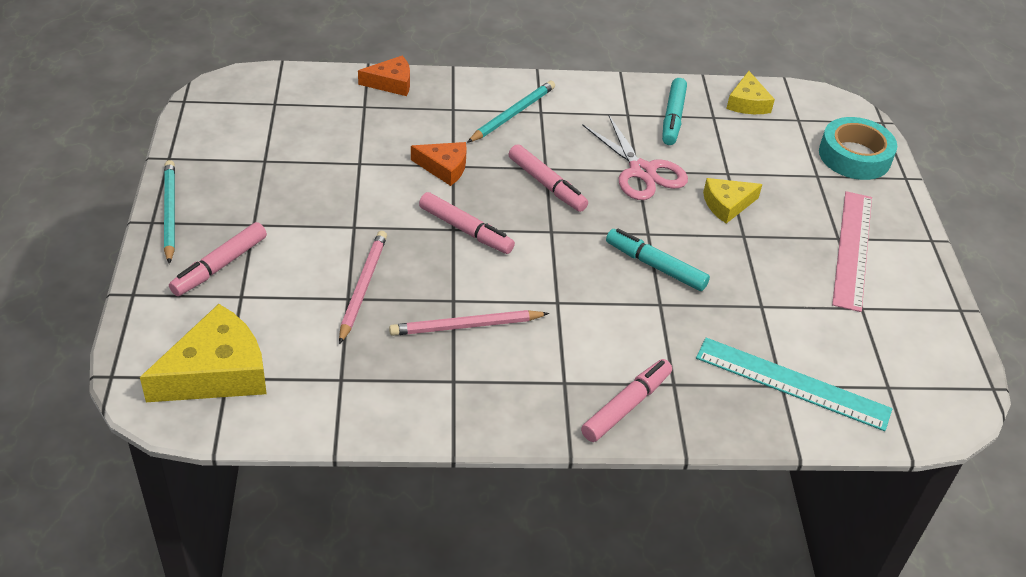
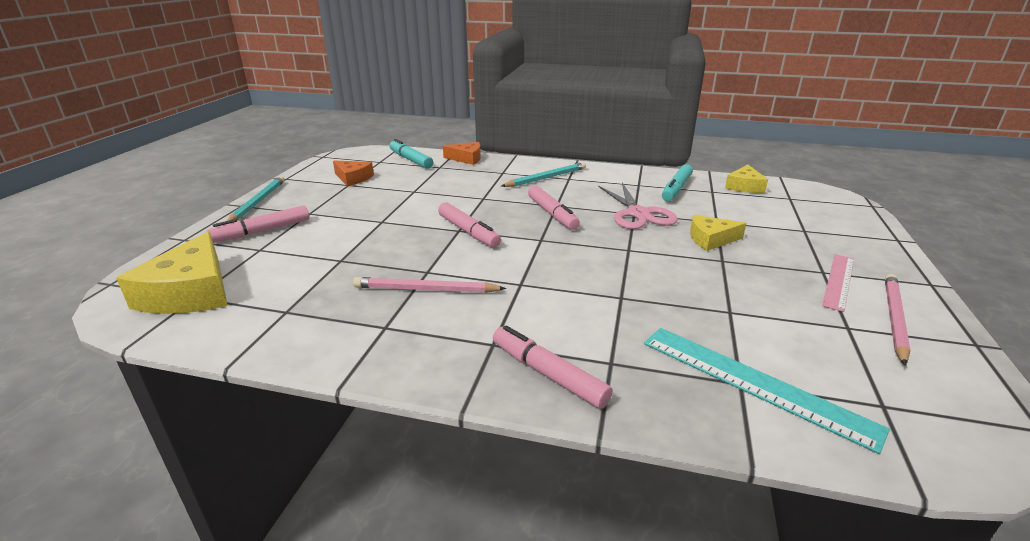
camera: 20 degrees right, 15 degrees down
yellow cheese [140,304,267,402] -> yellow cheese turned 105 degrees clockwise [116,231,228,314]
pink pencil [339,231,387,344] -> pink pencil moved to [885,274,911,366]
orange cheese [411,142,467,186] -> orange cheese moved to [333,161,374,186]
pink marker [581,359,672,442] -> pink marker turned 105 degrees counterclockwise [493,325,613,409]
turquoise marker [606,228,710,291] -> turquoise marker moved to [389,139,433,169]
turquoise tape [819,117,897,180] -> none
pink ruler [832,191,872,312] -> pink ruler [822,254,854,312], size x0.66

